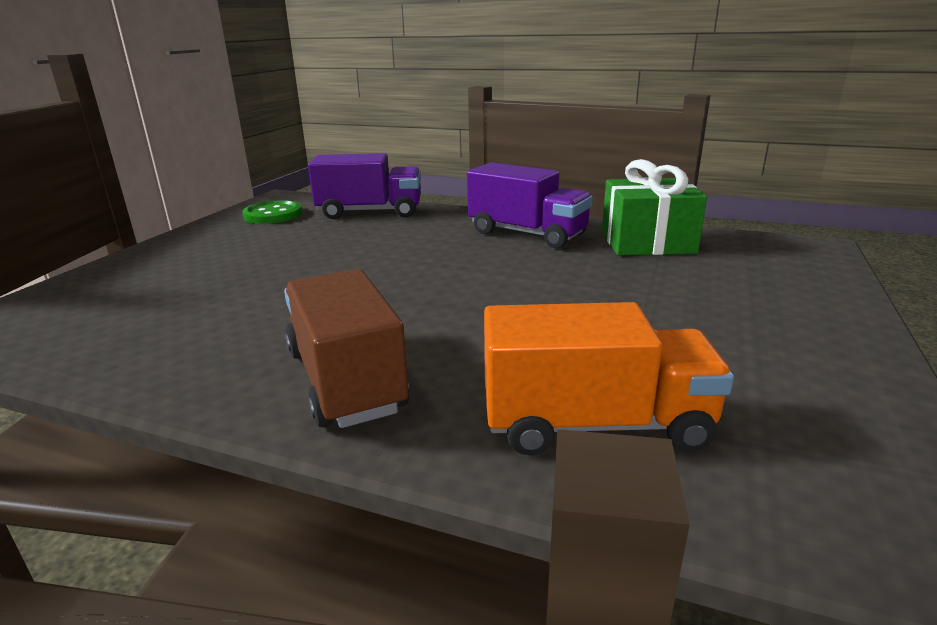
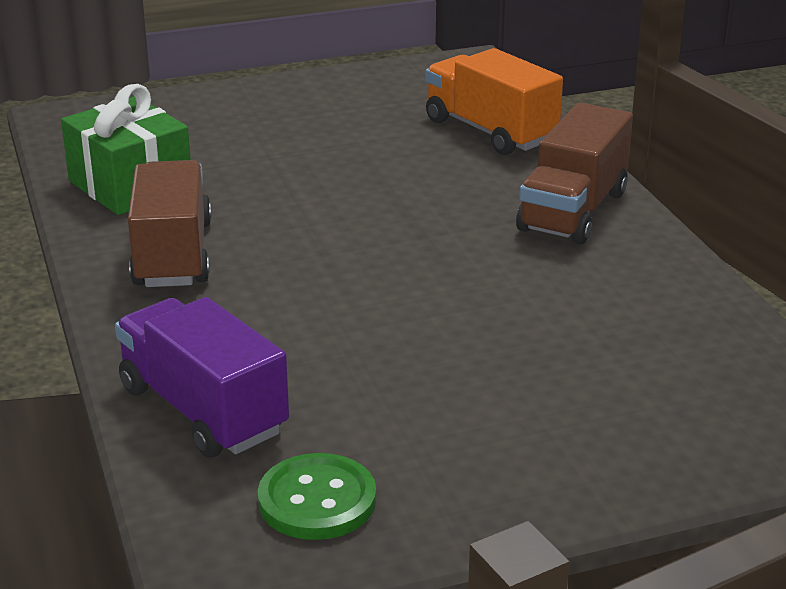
camera: 130 degrees left, 5 degrees up
purple truck [467,162,593,248] -> brown truck [128,160,212,287]

